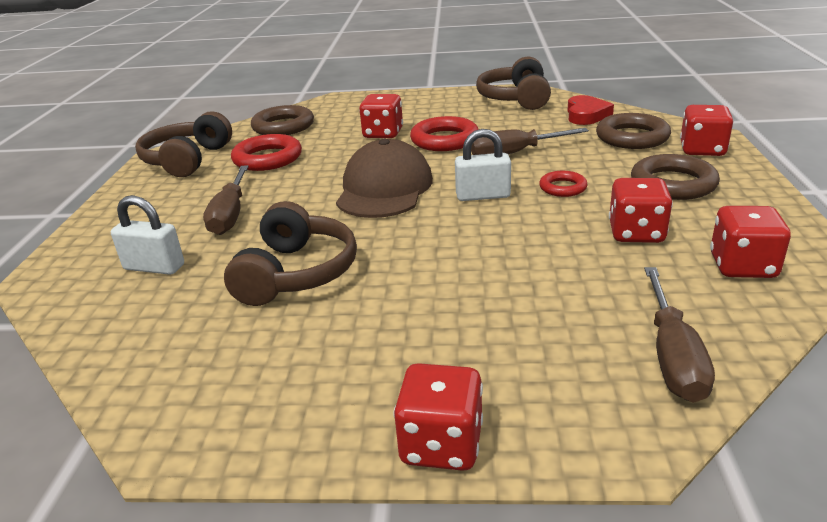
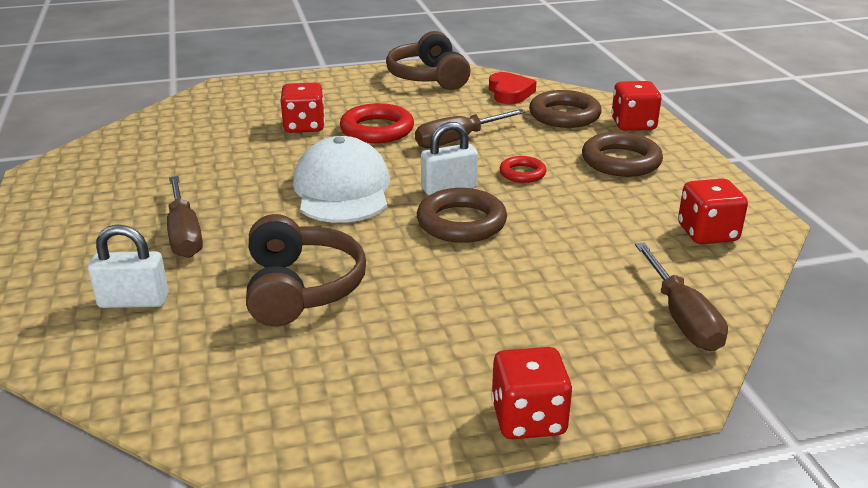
camera: 20 degrees left, 0 degrees up
brown headphones [135,111,232,177] -> none
red ring [231,134,302,171] -> none
brown ring [251,105,314,135] -> brown ring moved to [417,188,507,243]
brown cap [336,139,433,218] -> white cap [293,136,390,223]
red dice [609,178,673,243] -> none

